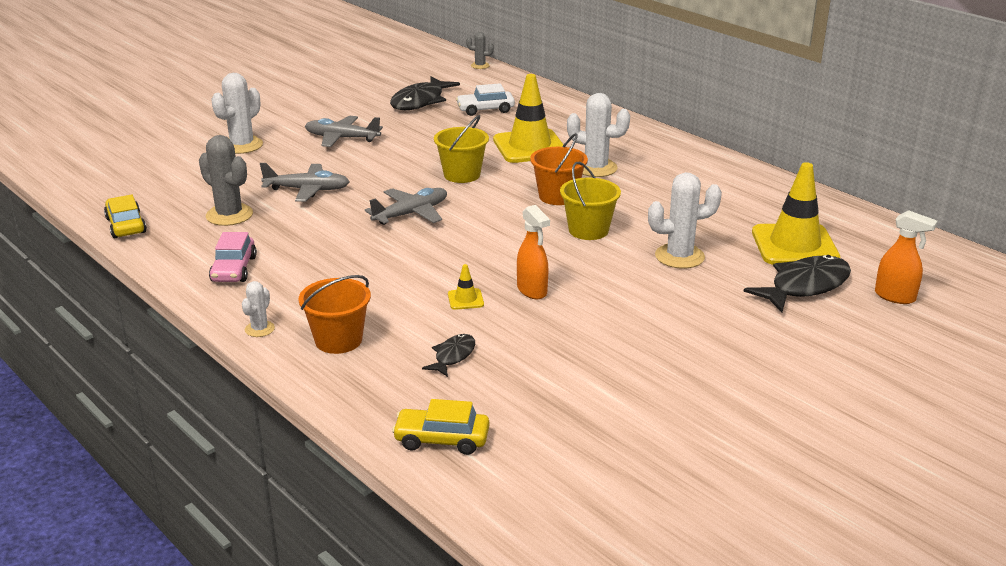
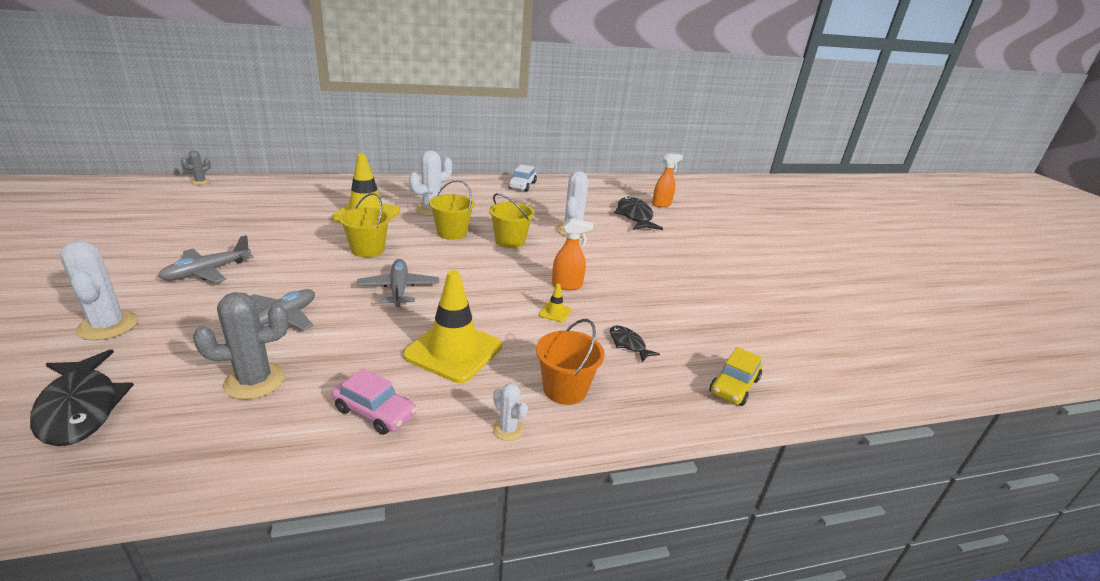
camera: 65 degrees left, 0 degrees up
yellow car [104,195,147,238] -> none
black fish [390,77,460,110] -> black fish moved to [30,349,134,446]
white car [456,83,515,116] -> white car moved to [508,165,537,192]
orange bucket [530,133,588,205] -> yellow bucket [429,180,475,240]
yellow traffic cone [752,162,840,265] -> yellow traffic cone moved to [403,270,502,383]

